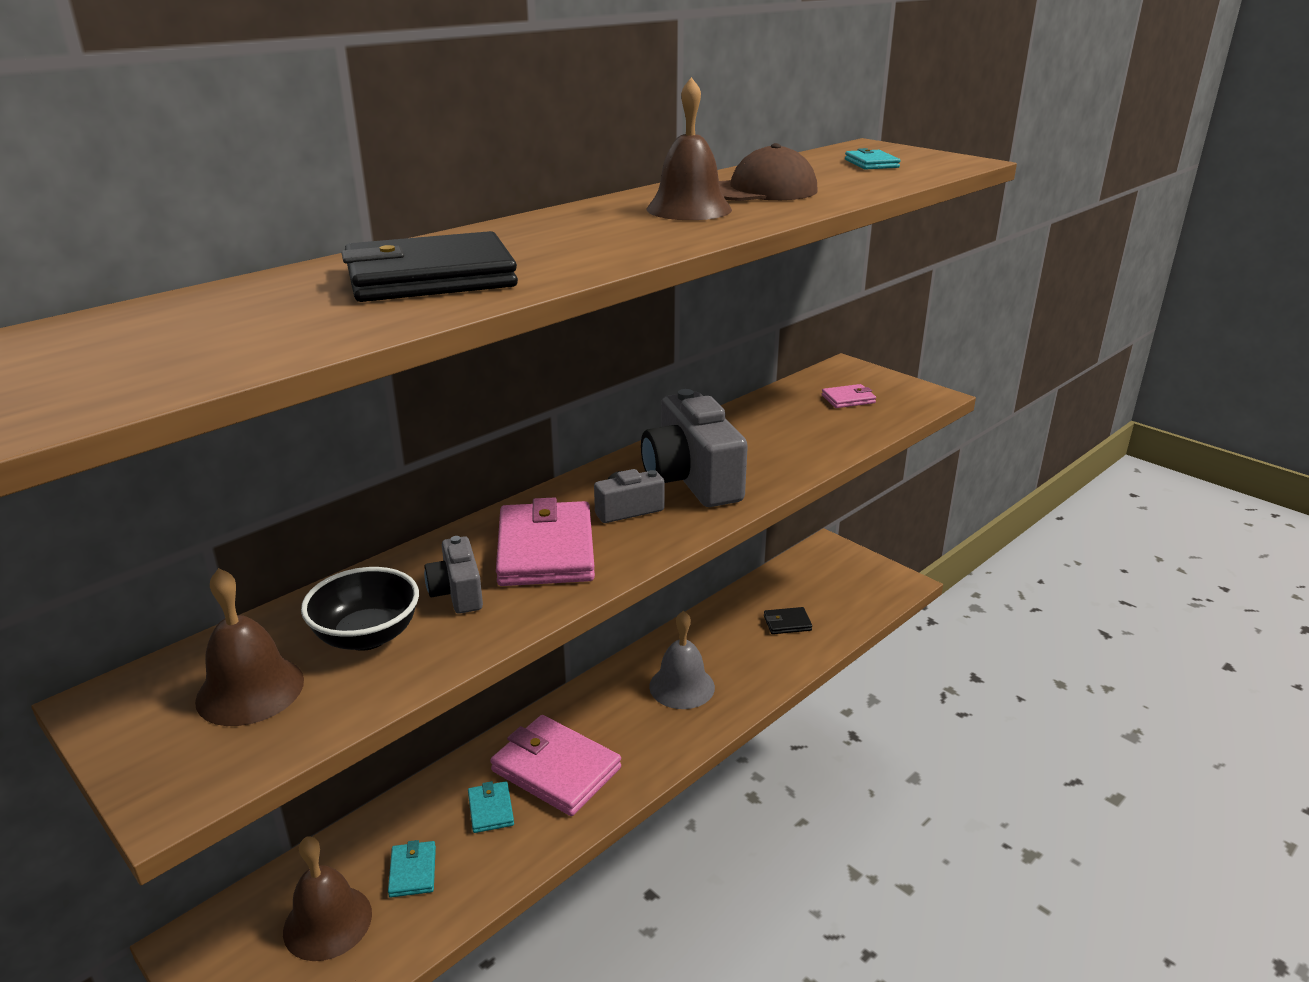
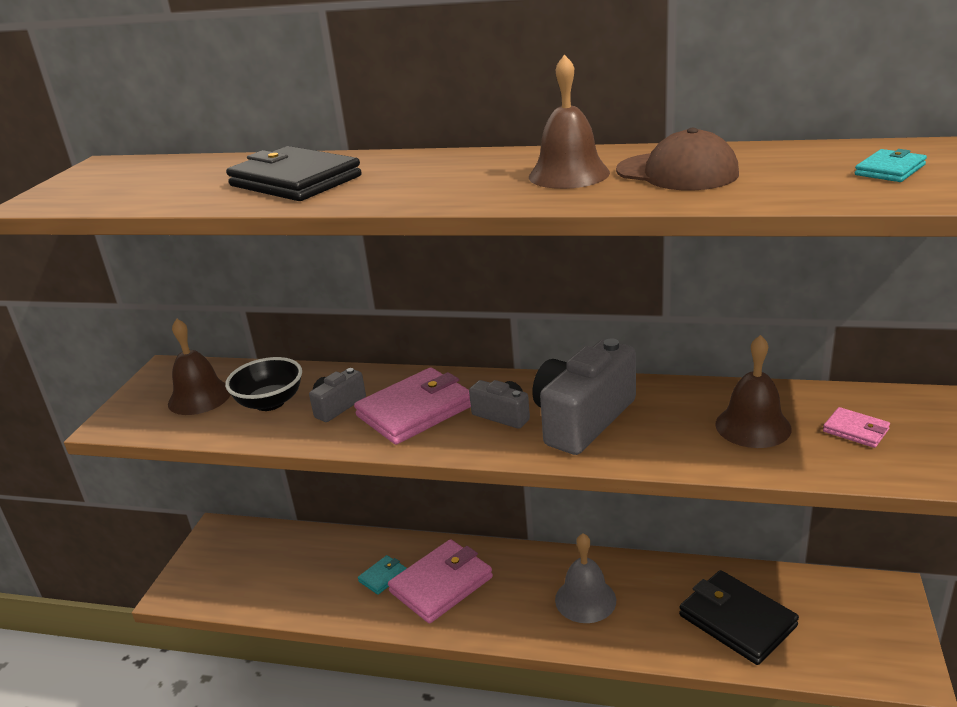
camera: 60 degrees right, 0 degrees up
brown bell [283,836,372,961] -> brown bell moved to [715,335,792,448]
turquoise wallet [388,840,436,898] -> none
pink wallet [490,715,621,816] -> pink wallet turned 45 degrees clockwise [388,539,493,623]
black wallet [764,607,812,634] -> black wallet [679,570,799,665], size x2.08

